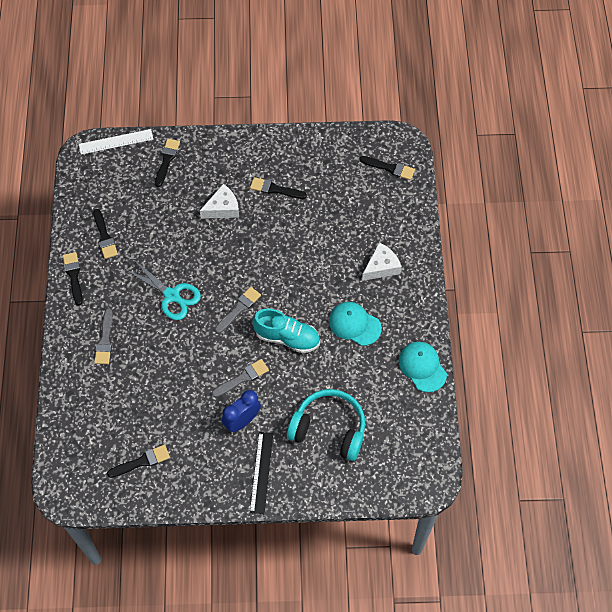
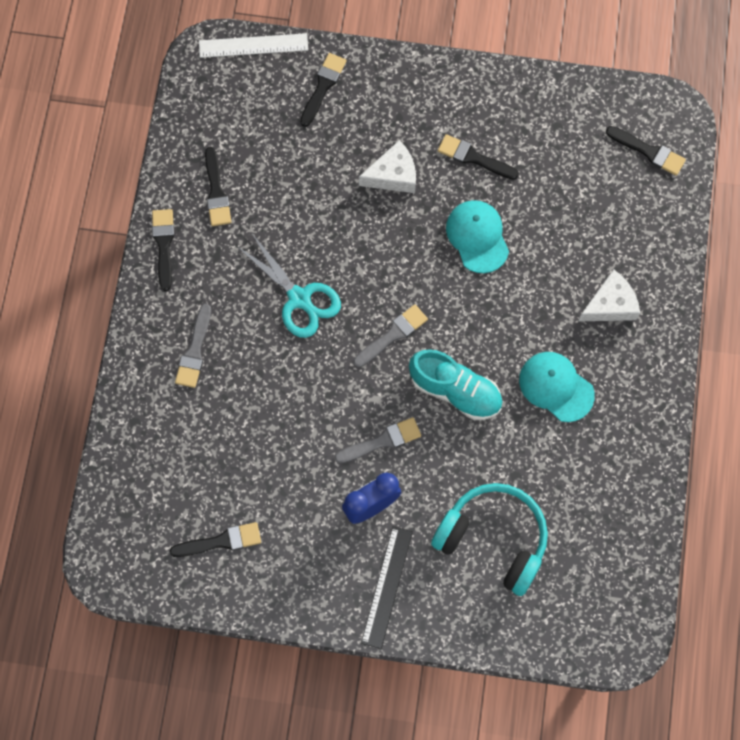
camera: 10 degrees right, 10 degrees up
turquoise cap [399,342,447,392] -> turquoise cap moved to [446,200,509,273]

